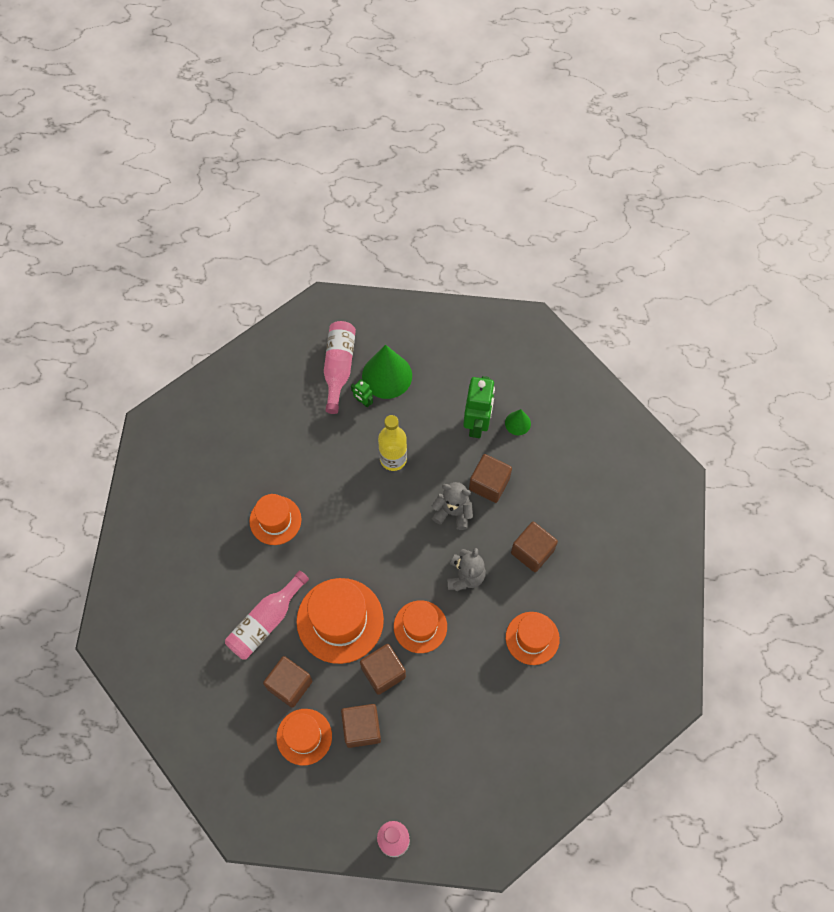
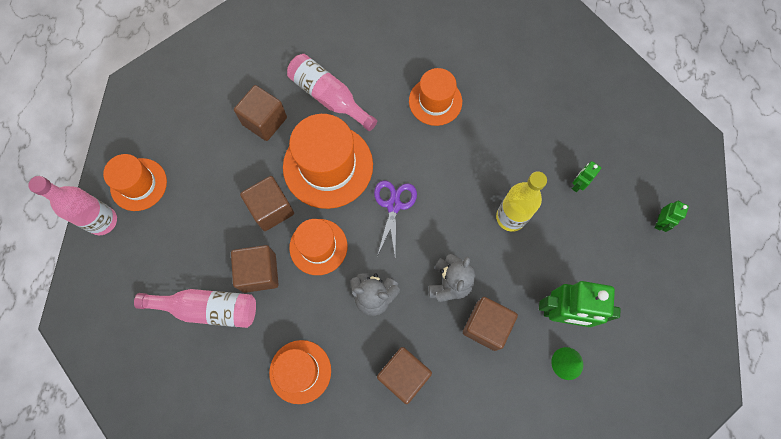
camera: 90 degrees right, 5 degrees up
orange hat [276,709,332,765] -> orange hat moved to [103,154,167,211]
pink bottle [324,321,356,414] -> pink bottle moved to [134,289,256,328]
brown cube [341,704,381,748] -> brown cube moved to [231,245,279,293]
green cone [362,345,412,399] -> none
none -> purple scissors [374,181,417,256]
none -> green robot [655,201,689,232]

